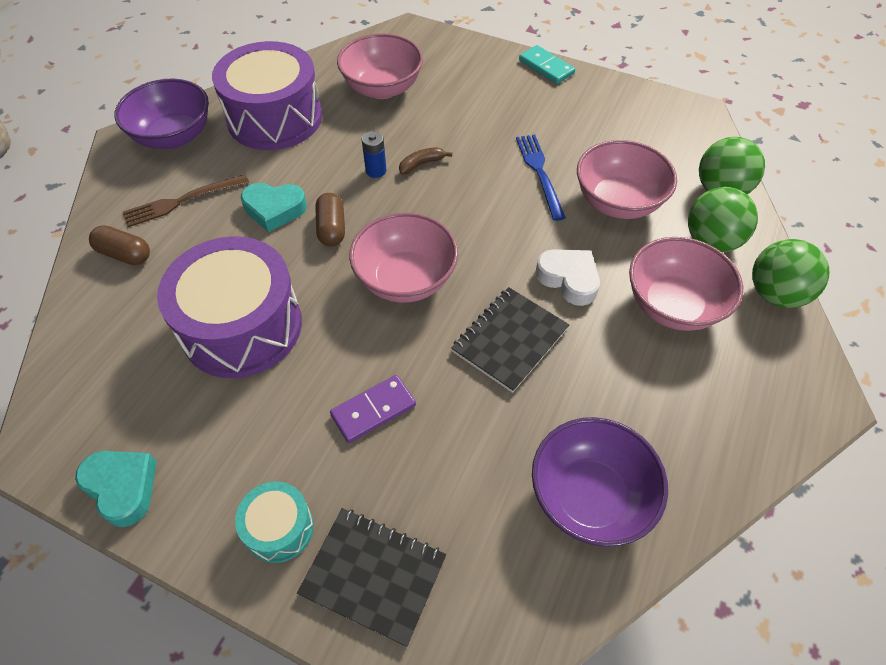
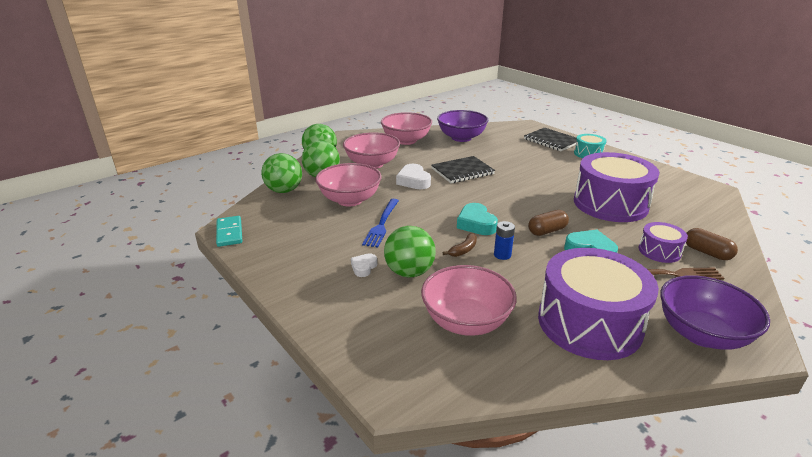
camera: 155 degrees left, 25 degrees down
turquoise heart [75,451,157,527] -> turquoise heart moved to [457,203,498,235]
brown capsule [315,193,345,246] -> brown capsule turned 45 degrees clockwise [528,210,569,236]
purple domino [330,375,416,443] -> none
pink bowl [349,213,458,303] -> pink bowl moved to [381,112,432,145]
brown banana [399,147,452,174] -> brown banana turned 45 degrees counterclockwise [443,233,477,257]
turquoise domino [519,45,575,84] -> turquoise domino moved to [216,216,242,247]
none -> white heart [351,253,377,277]
none -> green ball [384,226,436,278]
none -> purple drum [639,222,688,263]

